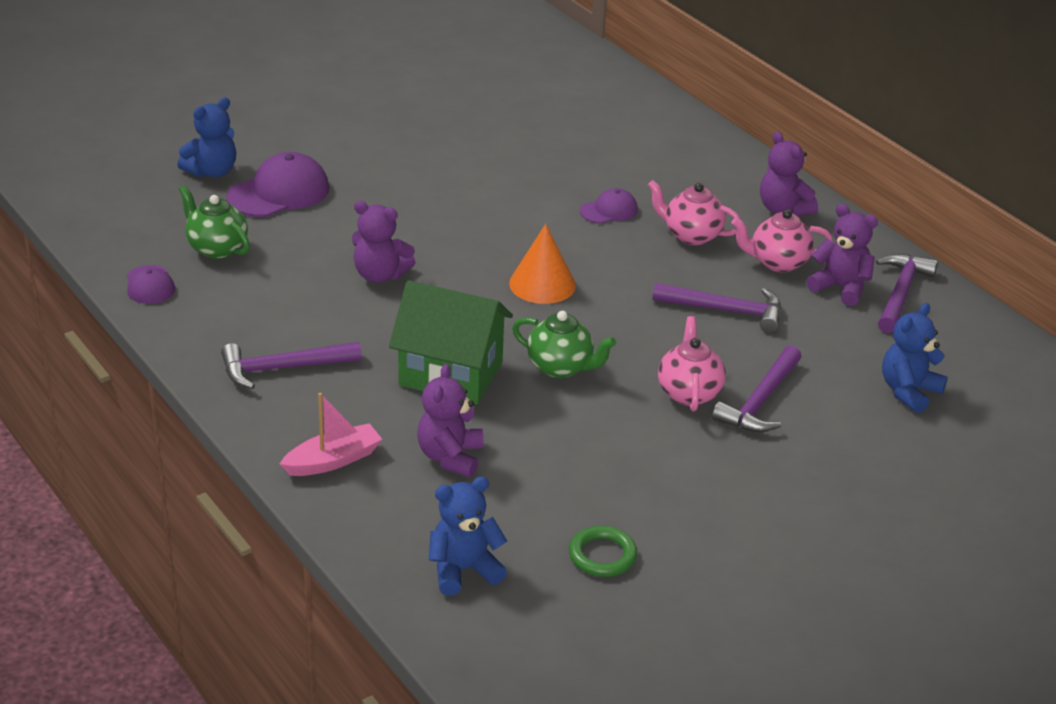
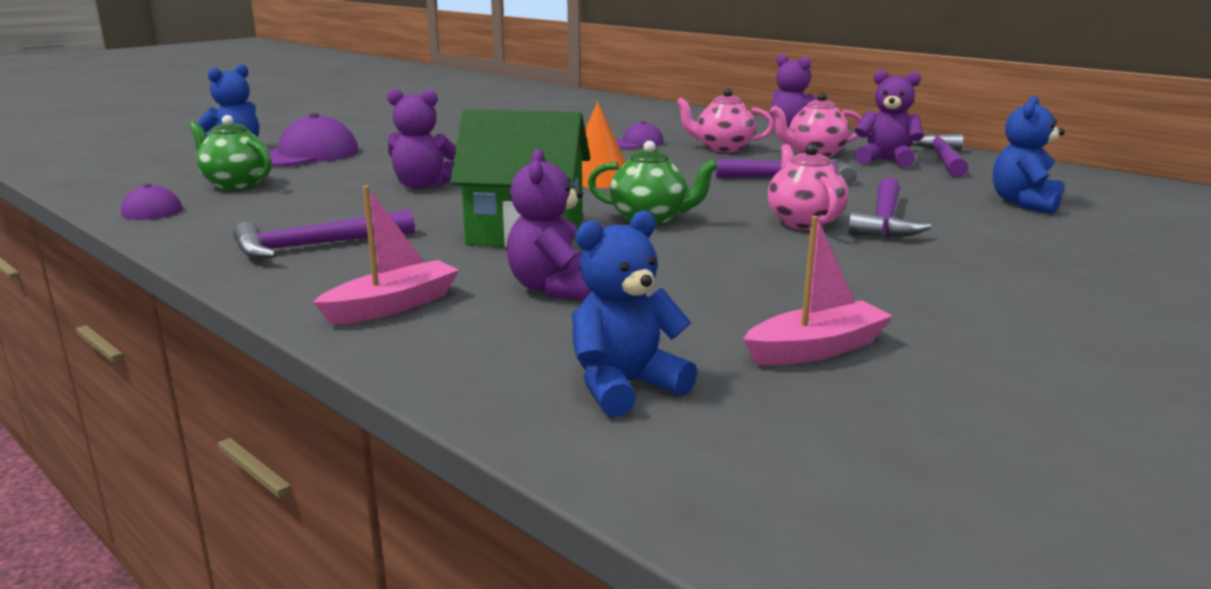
camera: 10 degrees left, 15 degrees down
green ring [569,526,637,577] -> pink boat [743,216,893,365]

